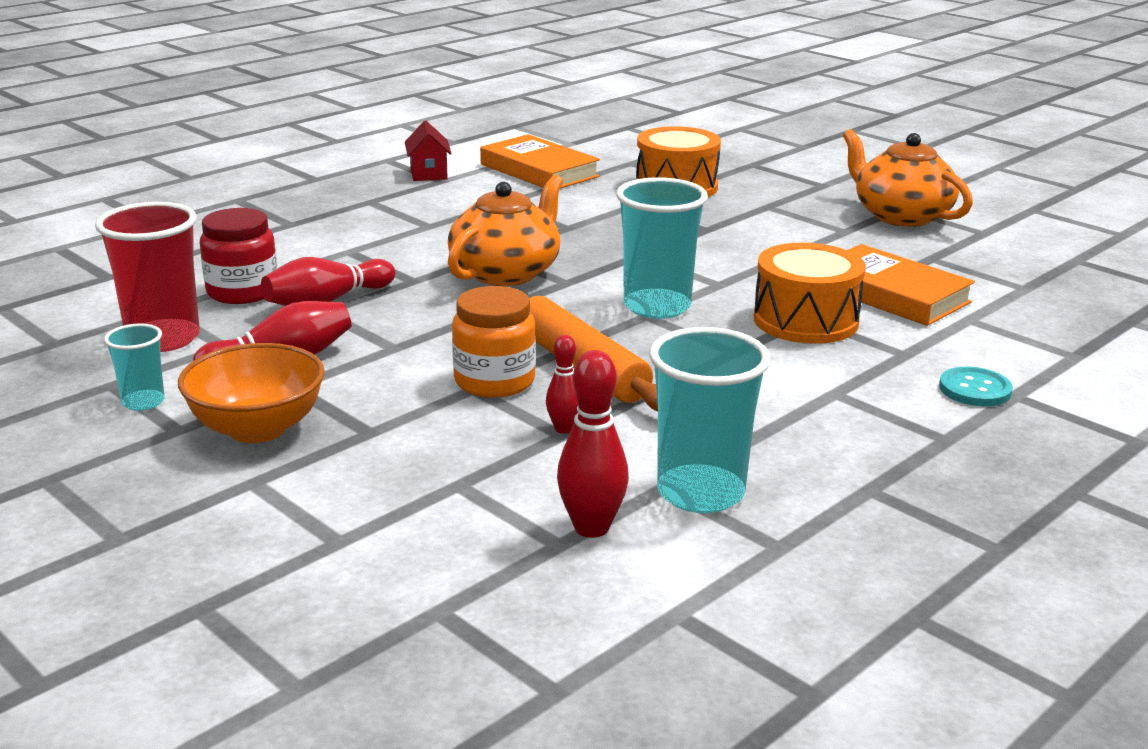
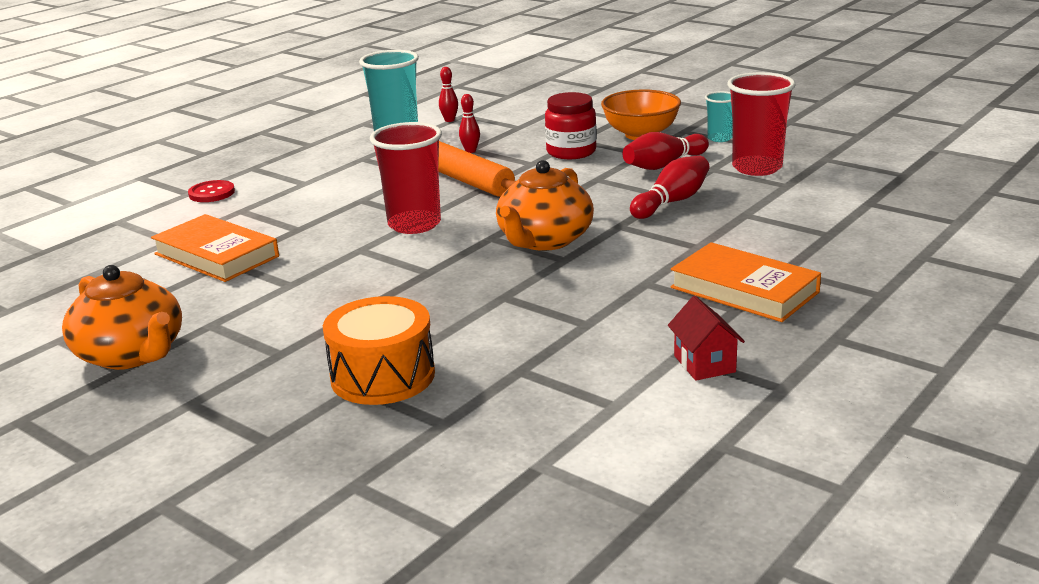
camera: 175 degrees right, 0 degrees up
red jar [200,208,278,304] -> red jar moved to [545,92,597,159]
orange jar [452,286,536,398] -> none
orange book [480,134,600,188] -> orange book moved to [670,242,821,322]
red bowling pin [557,350,629,538] -> red bowling pin [439,67,458,122], size x0.60
turquoise cup [616,177,708,319] -> red cup [370,122,442,234]
orange drum [754,243,866,344] -> none
turquoise button [939,367,1013,406] -> red button [188,180,235,202]

